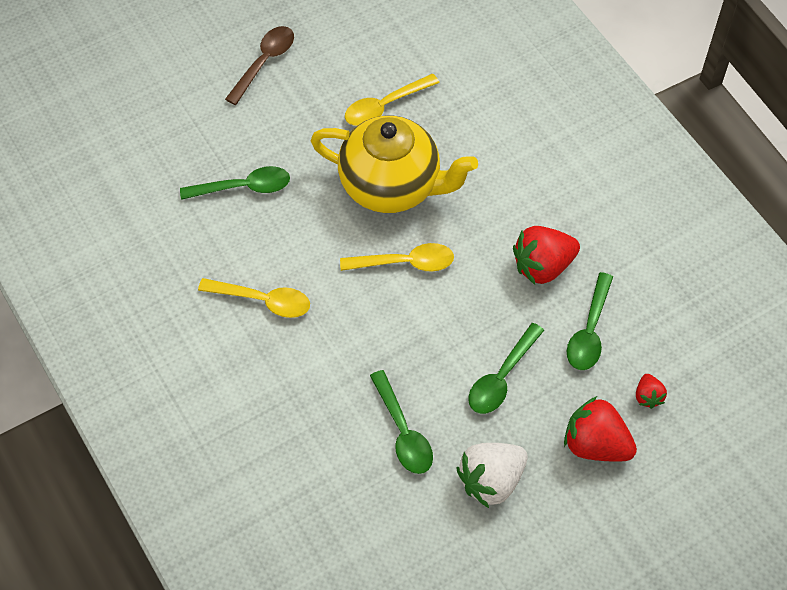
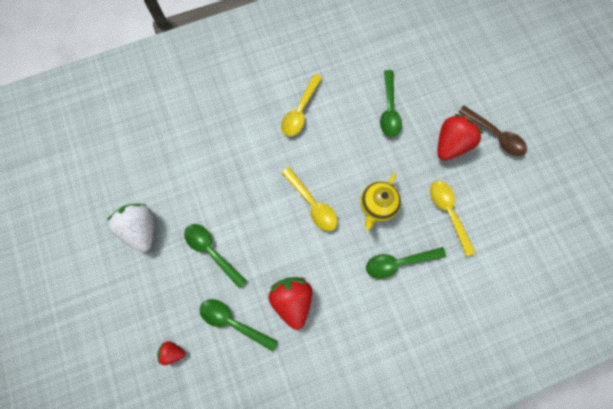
camera: 100 degrees right, 15 degrees up
yellow teapot [310,116,478,213] -> yellow teapot [360,173,401,230], size x0.54
yellow spoon [340,243,454,272] -> yellow spoon turned 45 degrees counterclockwise [281,167,338,231]
green spoon [370,370,433,474] -> green spoon moved to [366,247,446,279]
red strawberry [564,396,637,462] -> red strawberry moved to [437,114,483,161]

